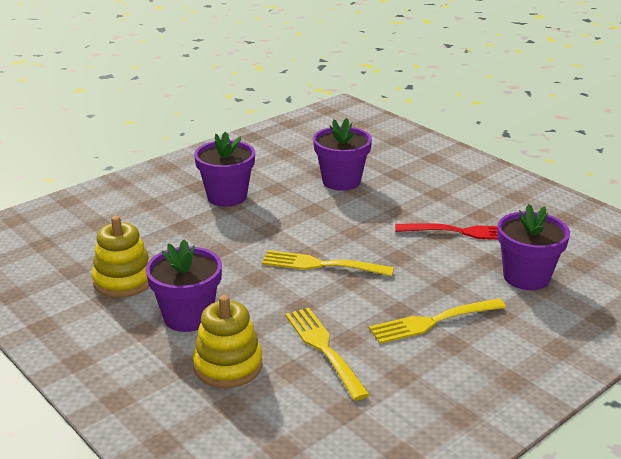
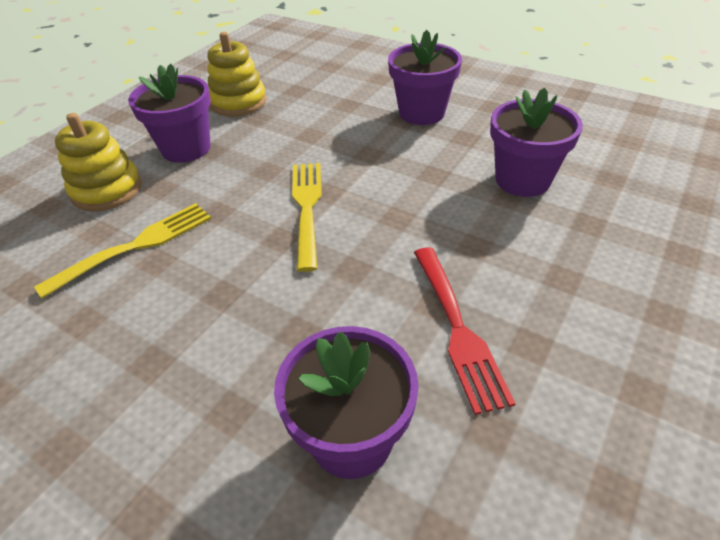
camera: 75 degrees right, 15 degrees up
yellow fork [369,298,506,344] -> none

